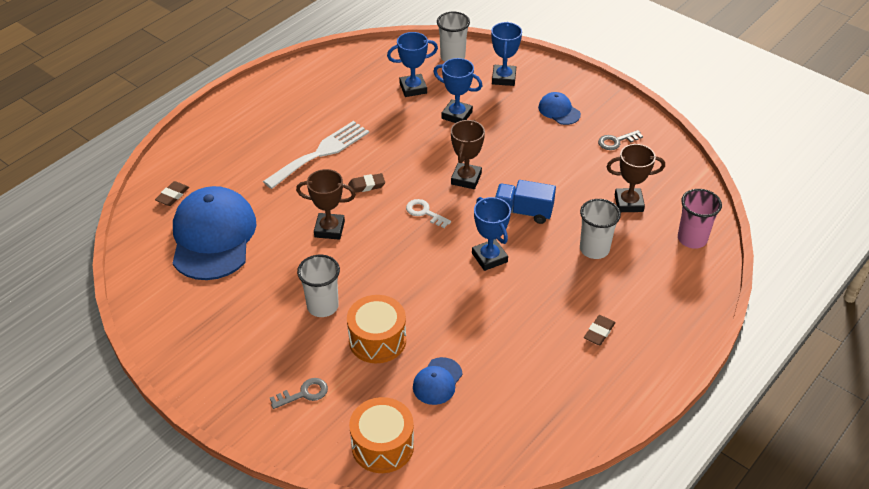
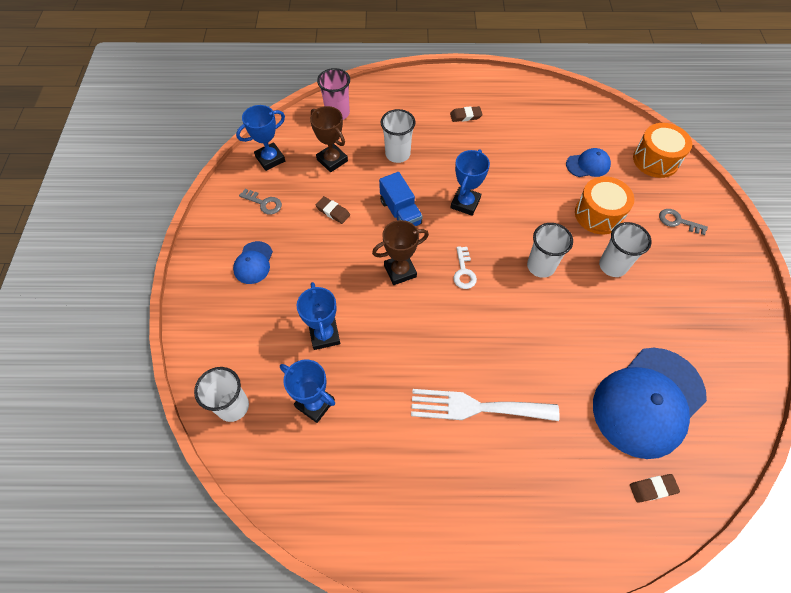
camera: 130 degrees left, 15 degrees up
brown trophy [296,169,356,240] -> none
brown eraser [348,173,385,193] -> brown eraser moved to [315,196,350,224]
blue trophy [491,22,522,86] -> blue trophy moved to [236,105,285,171]
none -> white cup [527,223,573,278]

